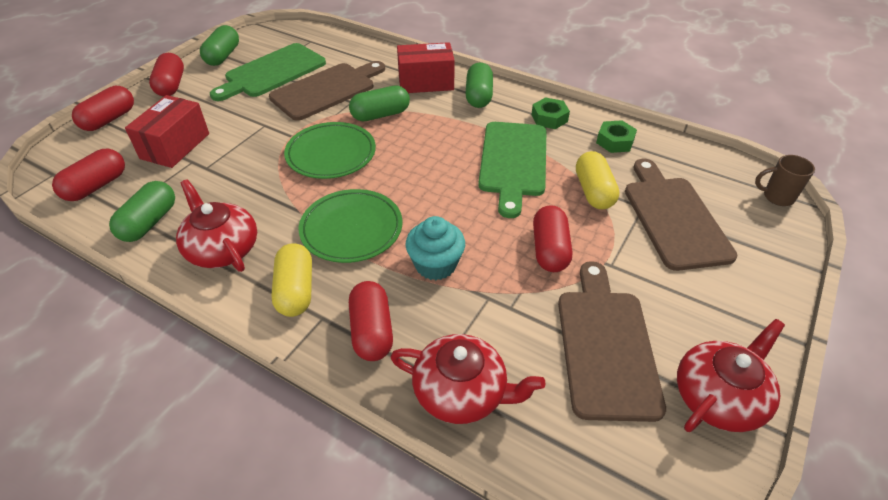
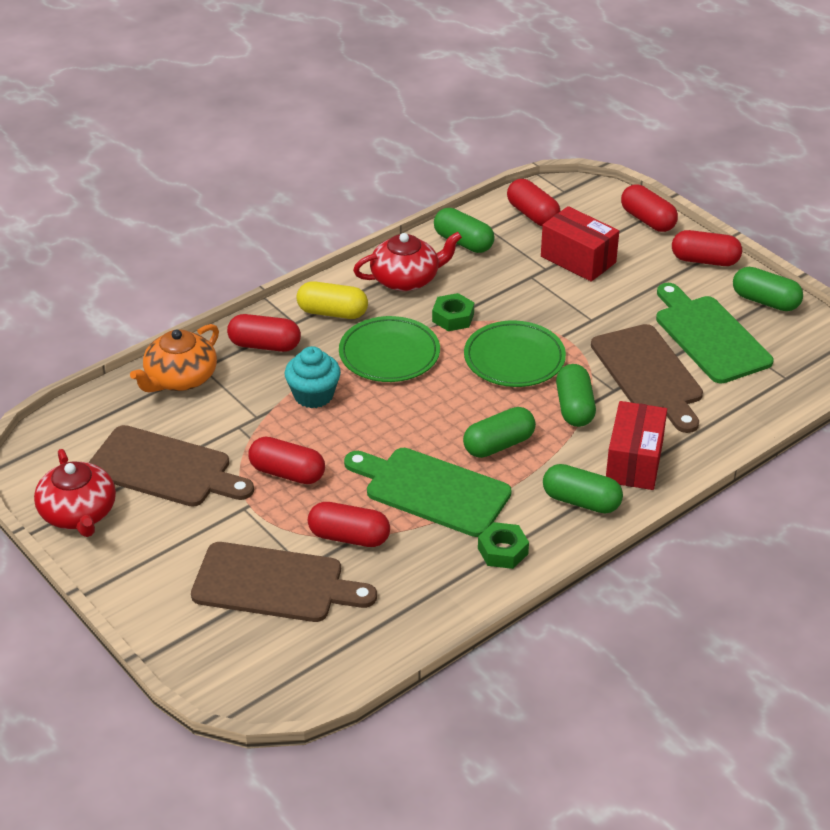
camera: 110 degrees right, 5 degrees down
red teapot [391,334,546,424] -> orange teapot [130,324,219,392]
yellow capsule [576,151,619,209] -> red capsule [308,502,390,547]
green nut [596,120,637,153] -> green nut moved to [432,293,474,331]
brown mug [755,155,815,206] -> none
none -> green capsule [463,407,536,458]

